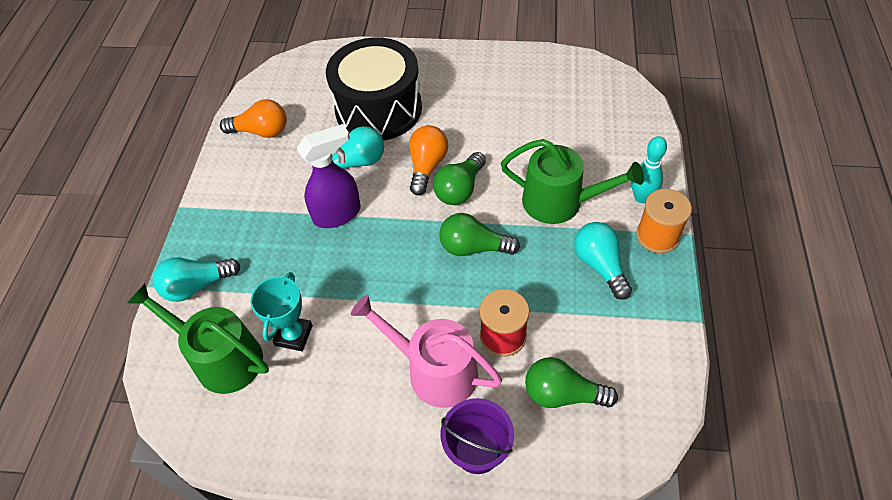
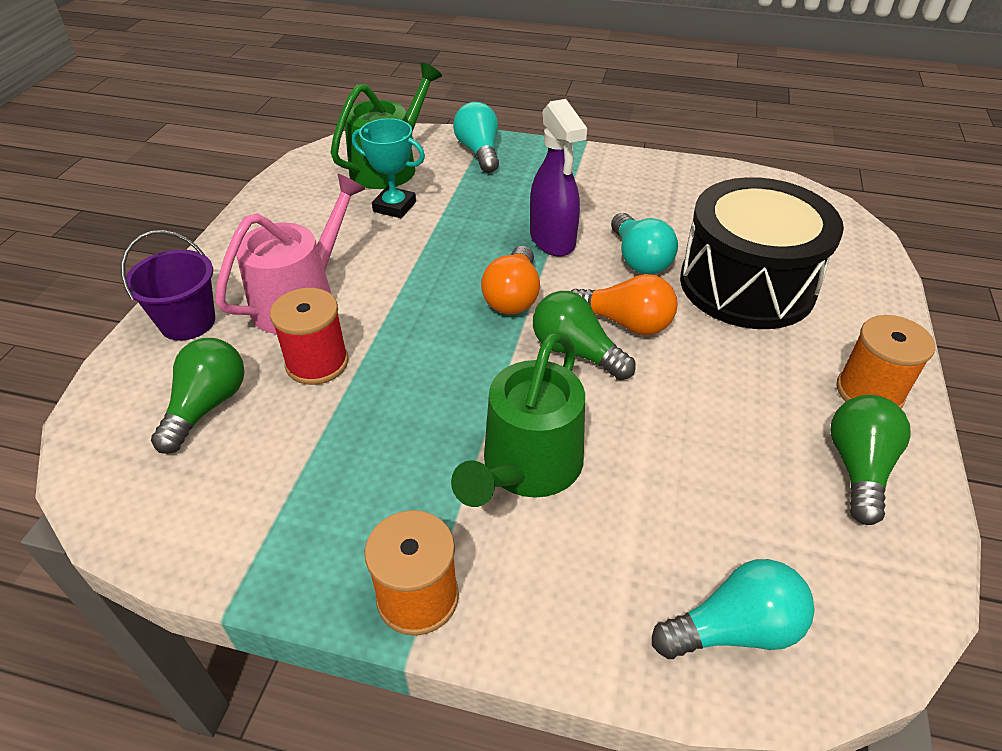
camera: 95 degrees right, 10 degrees down
orange light bulb [220,99,287,138] -> orange light bulb moved to [481,246,540,315]
green light bulb [439,213,520,256] -> green light bulb moved to [830,395,911,525]
turquoise light bulb [574,222,632,300] -> turquoise light bulb moved to [652,559,815,659]
turquoise bowling pin [631,136,667,203] -> none
none -> orange spool [836,315,935,408]

